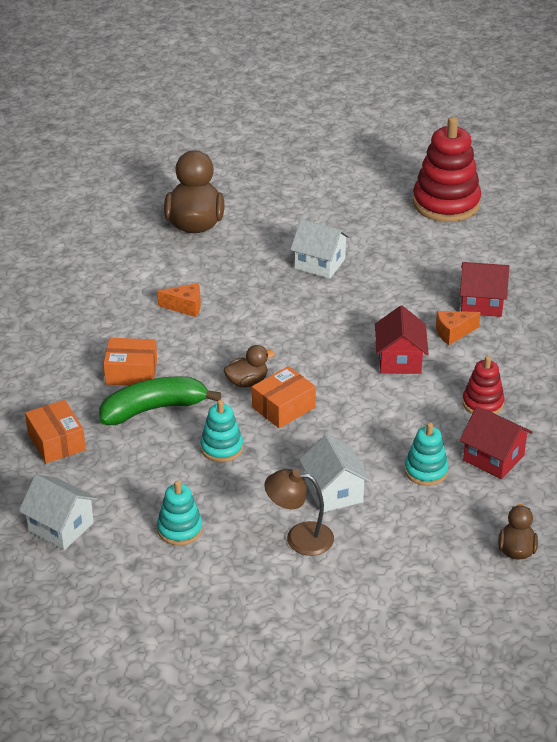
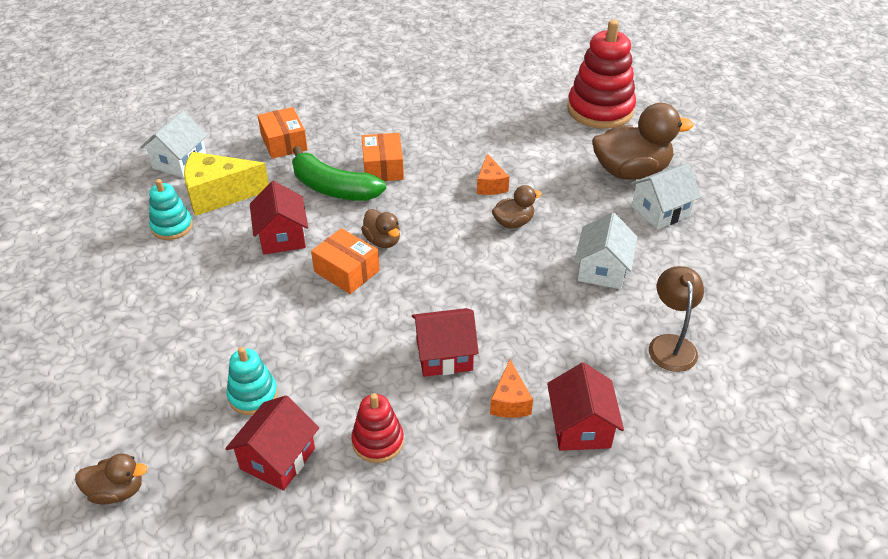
camera: 80 degrees right, 5 degrees up
orange box [25,400,86,463] -> orange box turned 75 degrees counterclockwise [258,107,308,159]
green banana [99,376,221,425] -> green banana turned 150 degrees clockwise [292,146,386,201]
turquoise stacking toy [200,400,243,462] -> red house [250,181,308,254]
brown lamp [264,469,334,556] -> brown lamp moved to [649,266,704,372]
white house [299,434,371,512] -> white house moved to [630,163,702,230]
red stacking toy [413,117,481,222] -> red stacking toy moved to [567,20,636,128]
orange cheese [436,311,481,345] -> orange cheese turned 150 degrees counterclockwise [490,360,533,418]
none -> yellow cheese [184,152,269,216]
none -> brown duck [492,185,542,229]

